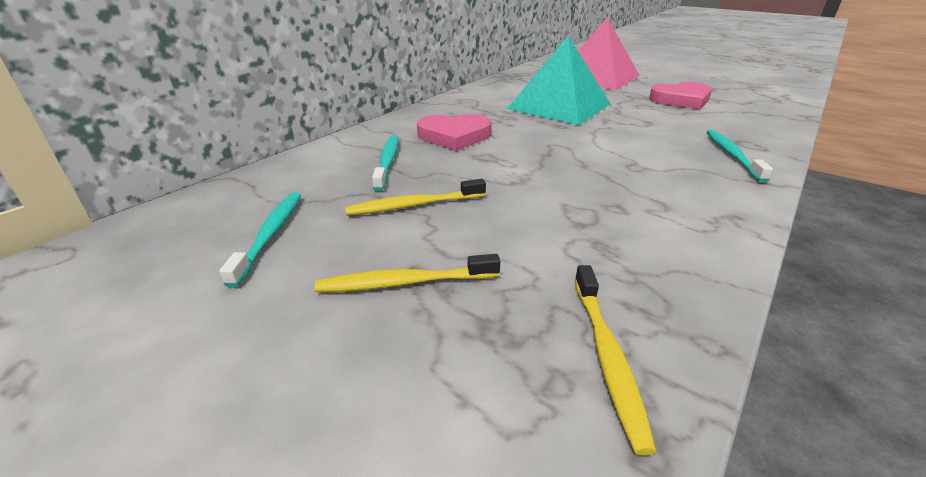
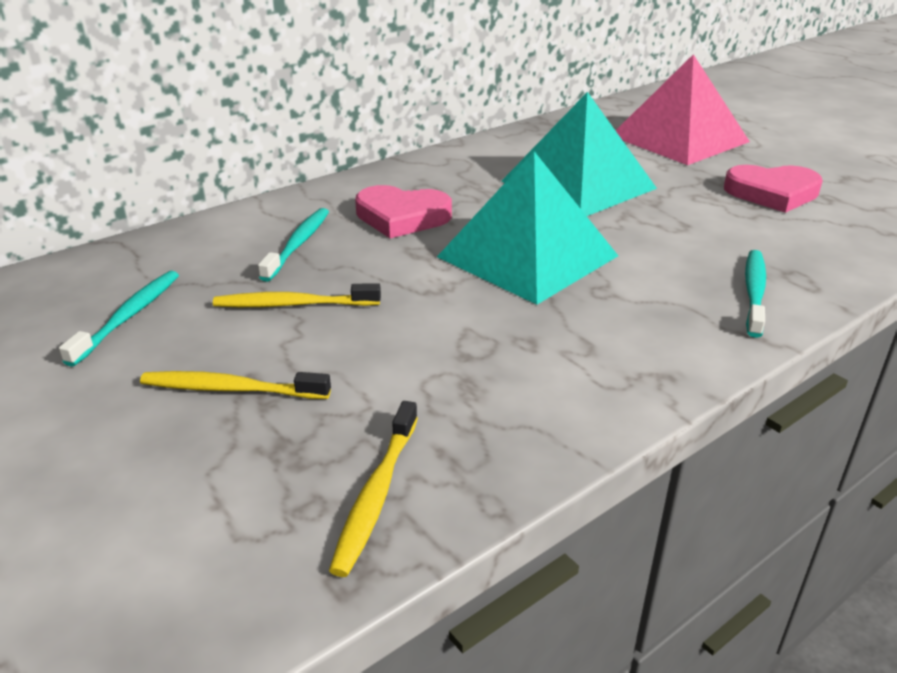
camera: 15 degrees right, 0 degrees up
none -> turquoise pyramid [437,151,618,305]

